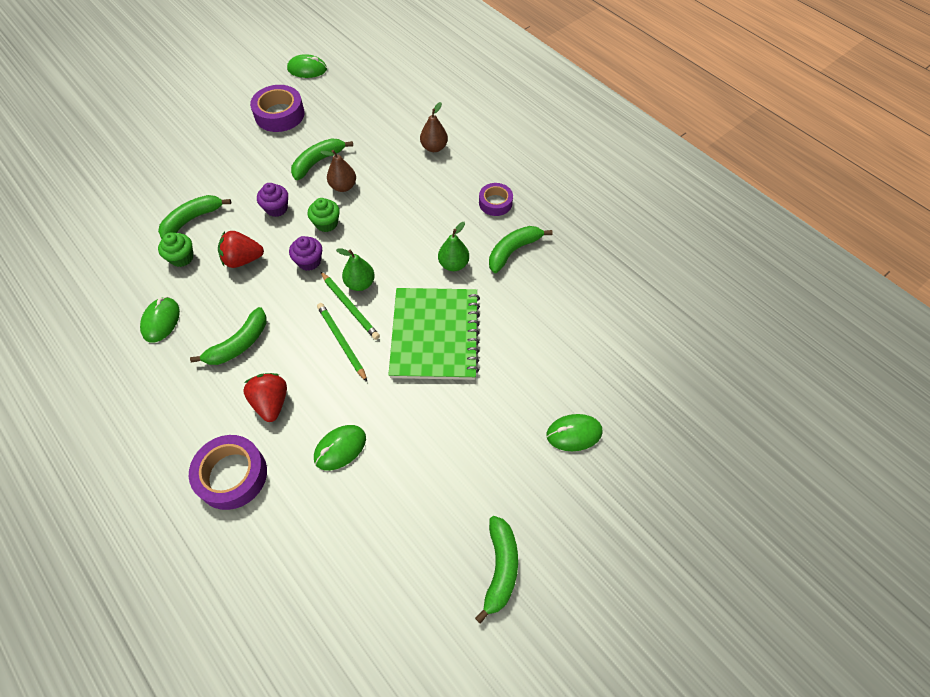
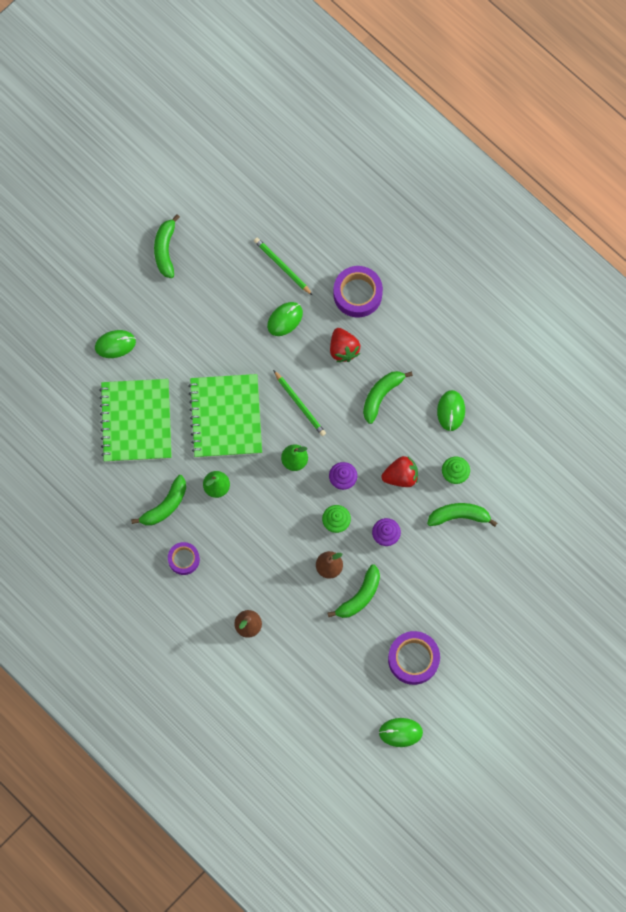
camera: 175 degrees right, 15 degrees up
green banana [158,195,231,239] -> green banana turned 135 degrees counterclockwise [427,503,497,527]
green pencil [320,271,380,340] -> green pencil moved to [254,238,312,295]
none -> green notebook [99,379,172,462]

